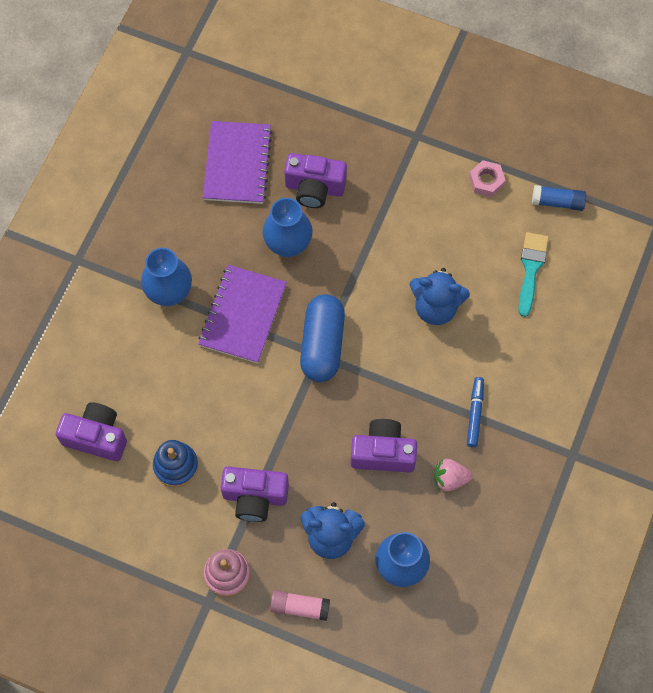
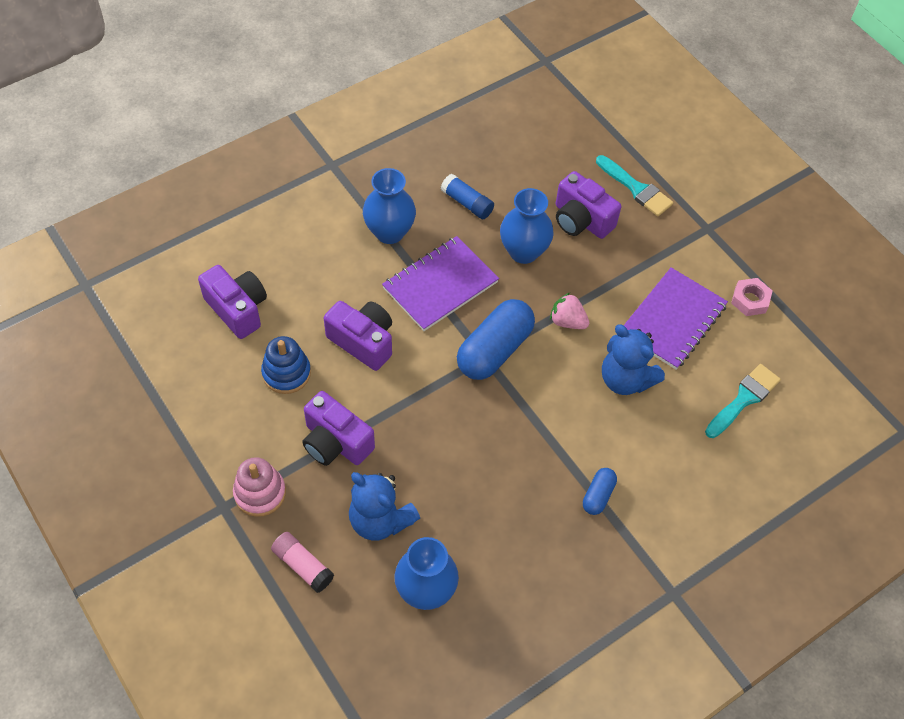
camera: 30 degrees right, 10 degrees down
purple notebook [203,121,273,204] -> purple notebook moved to [624,267,728,370]
purple camera [350,419,417,473] -> purple camera moved to [324,301,392,371]
pink strawberry [434,459,473,492] -> pink strawberry moved to [550,293,589,329]
blue marker [467,377,484,447] -> blue capsule [583,468,617,515]
blue glue stick [532,185,586,211] -> blue glue stick moved to [441,174,494,219]
none -> turquoise brush [596,155,673,216]

